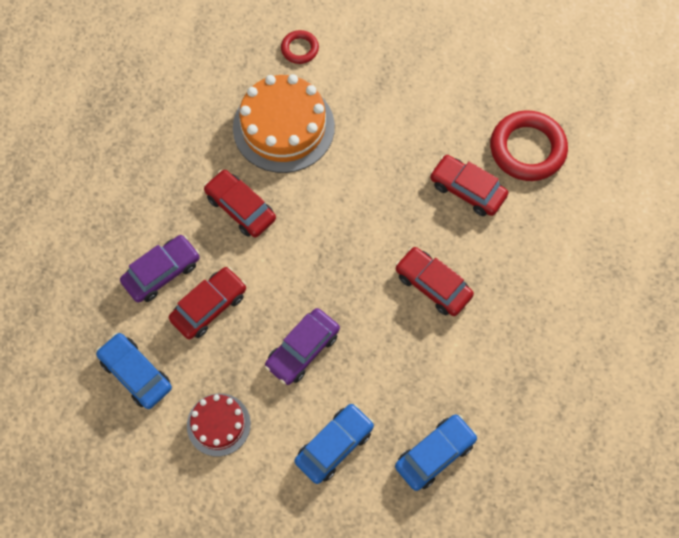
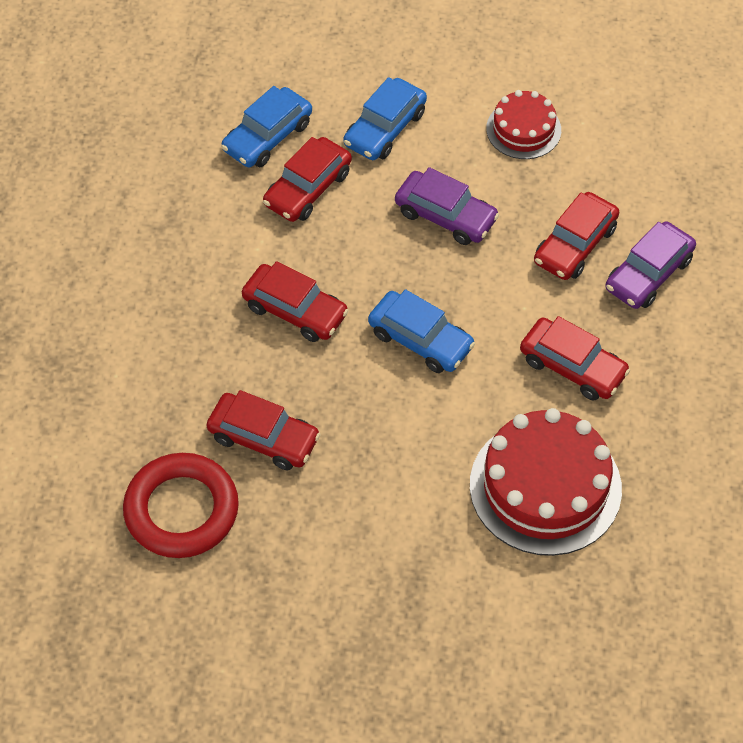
camera: 170 degrees right, 10 degrees down
blue car [96,333,172,409] -> blue car moved to [368,289,475,373]
orange cake [233,74,335,173] -> red cake [470,408,622,556]
purple car [265,308,340,385] -> purple car turned 90 degrees clockwise [395,167,499,245]
red ring [281,30,319,64] -> none
none -> red car [263,137,352,222]

